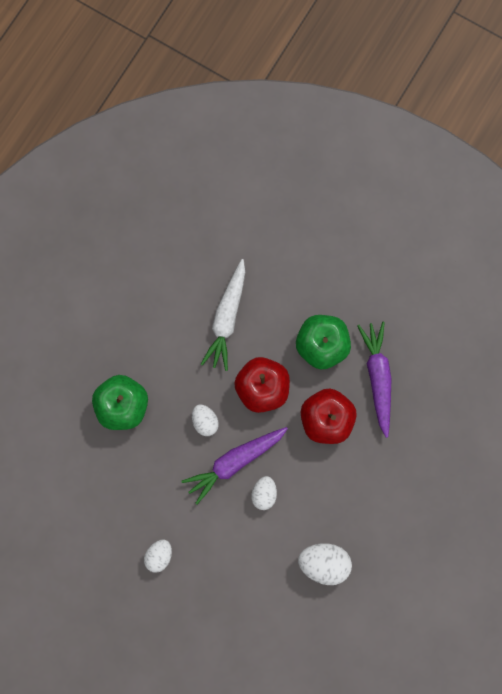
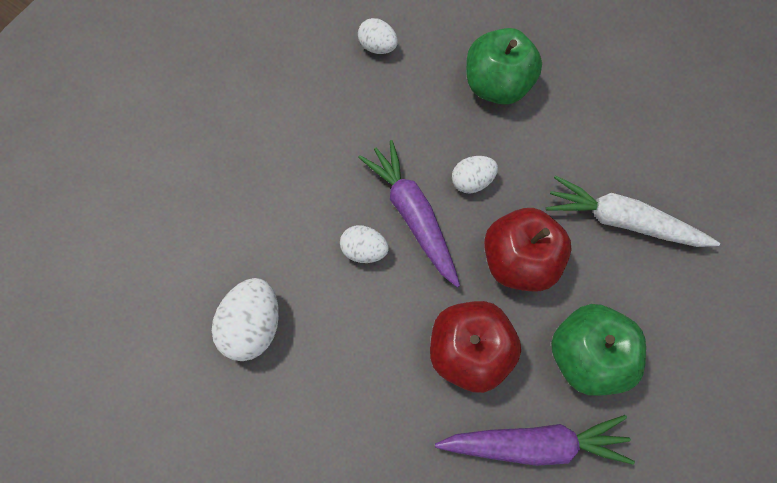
camera: 95 degrees right, 10 degrees down
white egg [144,540,172,573] -> white egg moved to [358,18,398,54]

